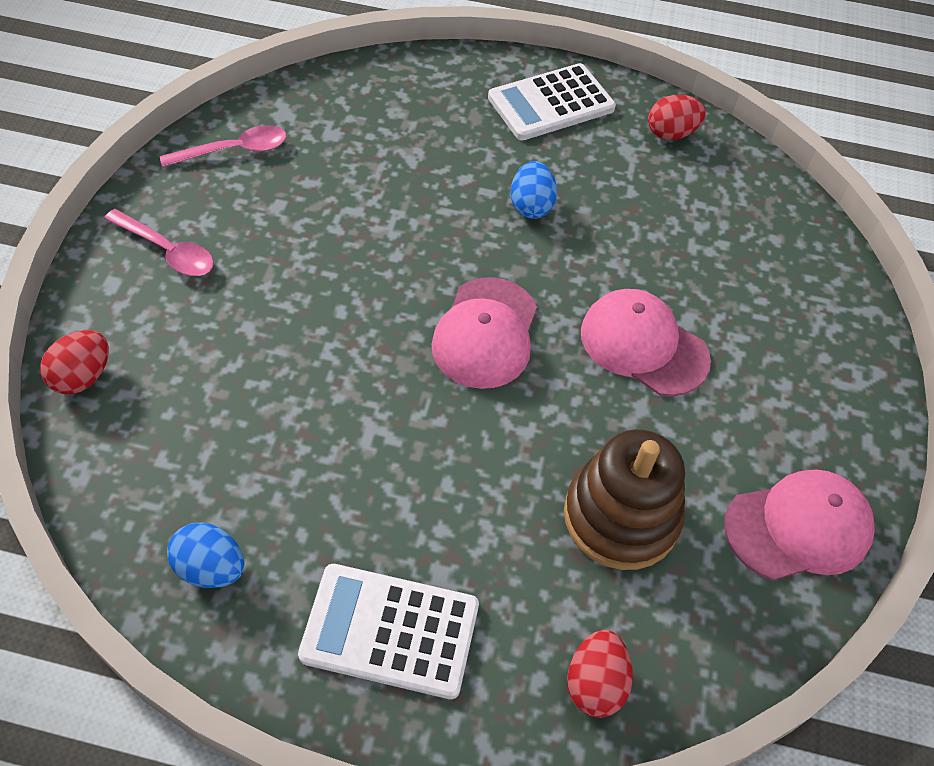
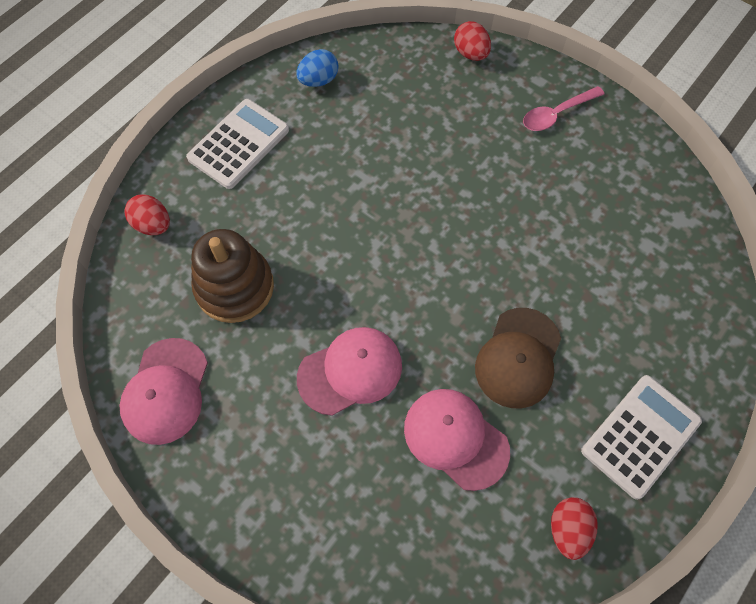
camera: 120 degrees right, 10 degrees up
pink spoon [160,125,287,167] -> none
pink cap [431,277,537,389] -> pink cap moved to [404,389,510,491]
white calculator [488,63,616,140] -> white calculator turned 45 degrees clockwise [581,375,702,500]
blue egg [511,161,557,219] -> brown cap [475,308,561,408]

